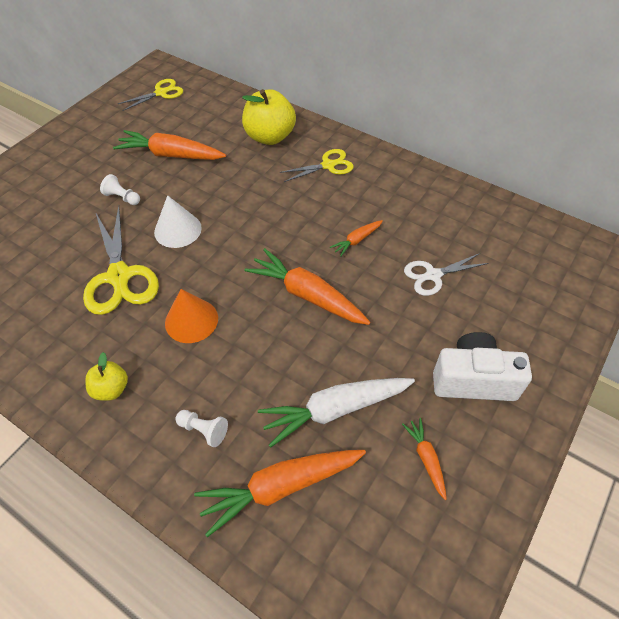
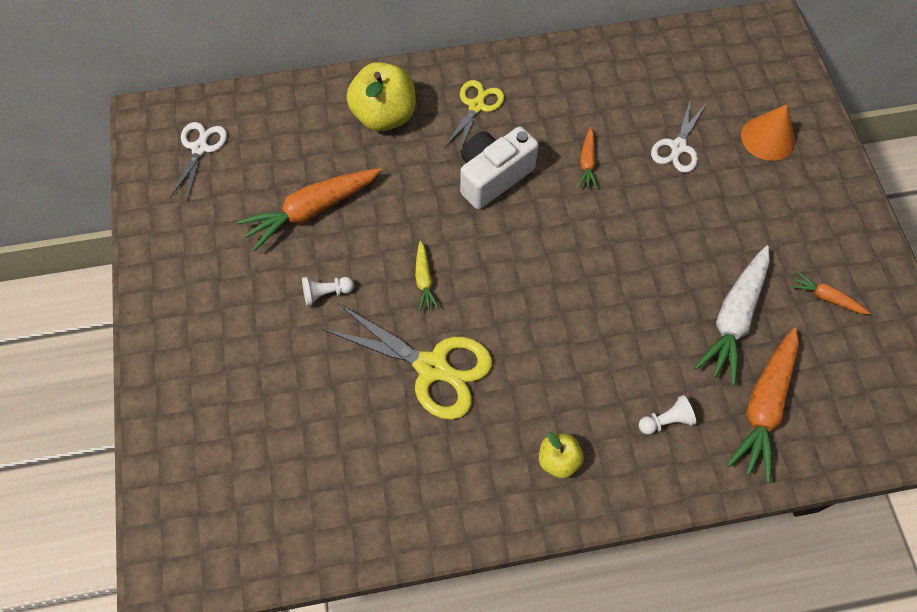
camera: 45 degrees left, 10 degrees up
yellow scissors [118,79,183,111] -> white scissors [170,122,227,201]
white cone [154,195,202,248] -> yellow carrot [415,241,439,312]
orange cone [165,289,218,343] -> orange cone moved to [741,104,795,161]
orange carrot [244,248,370,325] -> none
white camera [433,332,532,401] -> white camera moved to [460,127,538,209]

